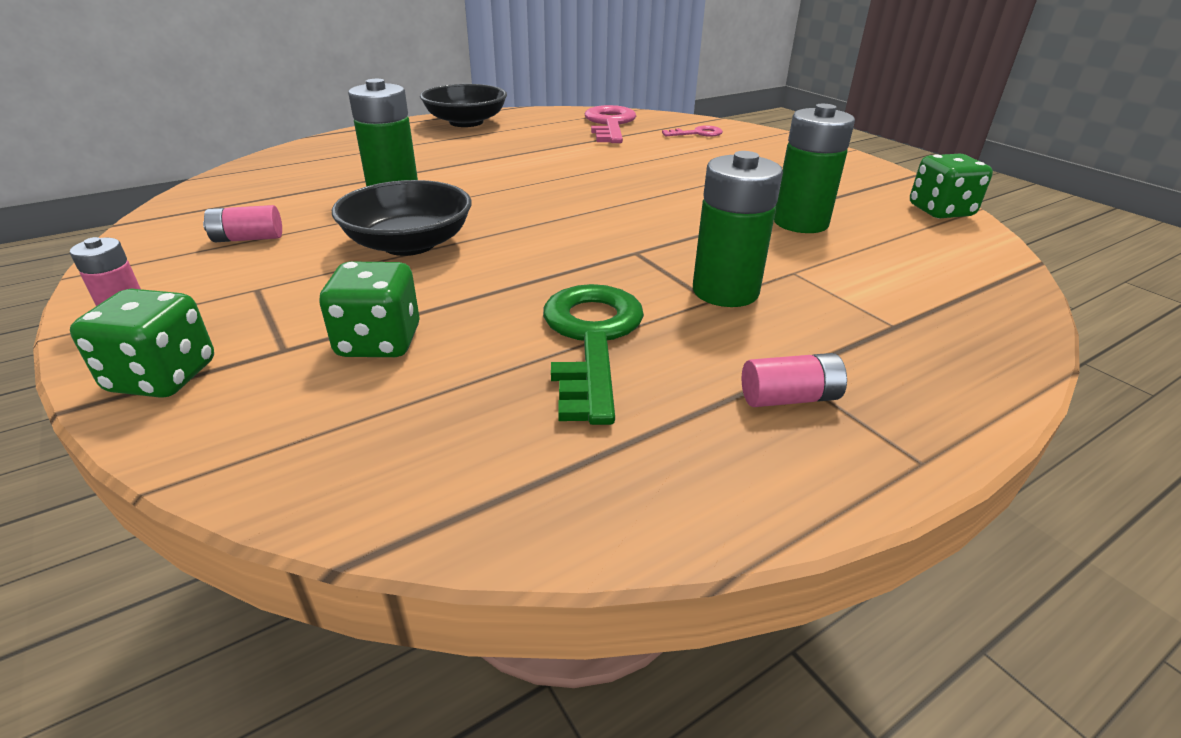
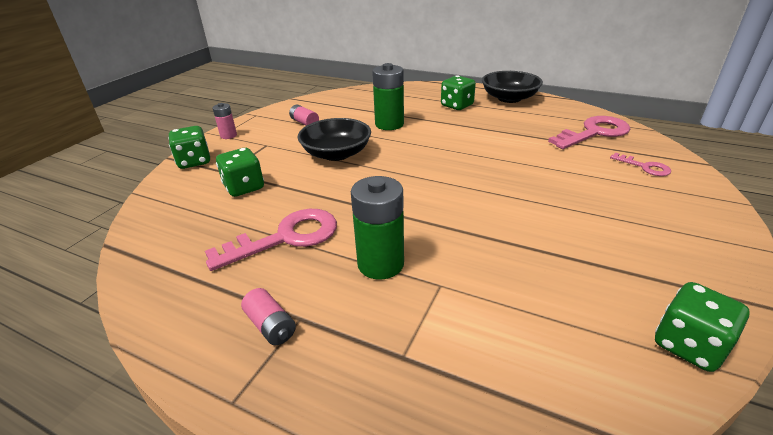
camera: 60 degrees right, 0 degrees up
green key [543,284,644,425] -> pink key [205,209,337,271]
green battery [774,104,855,233] -> none
none -> green dice [441,75,476,110]

